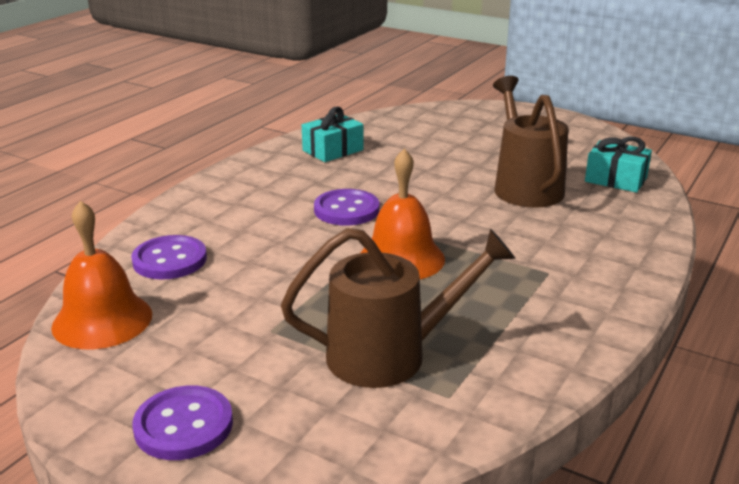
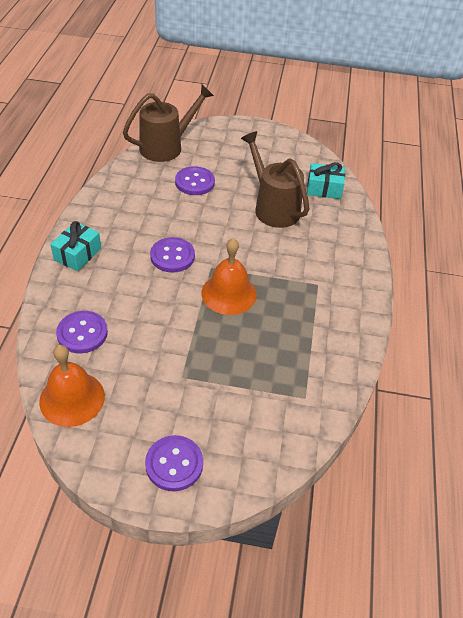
camera: 25 degrees left, 20 degrees up
brown watering can [281,228,516,388] -> brown watering can moved to [123,85,214,162]
turquoise gift [302,107,363,162] -> turquoise gift moved to [50,221,101,271]
none -> purple button [175,166,215,195]

